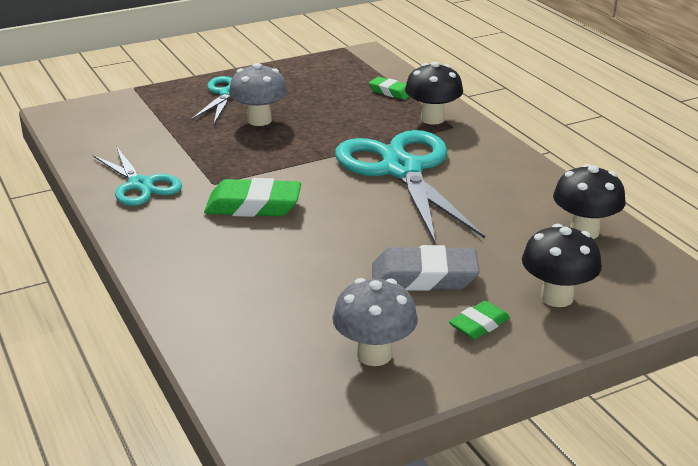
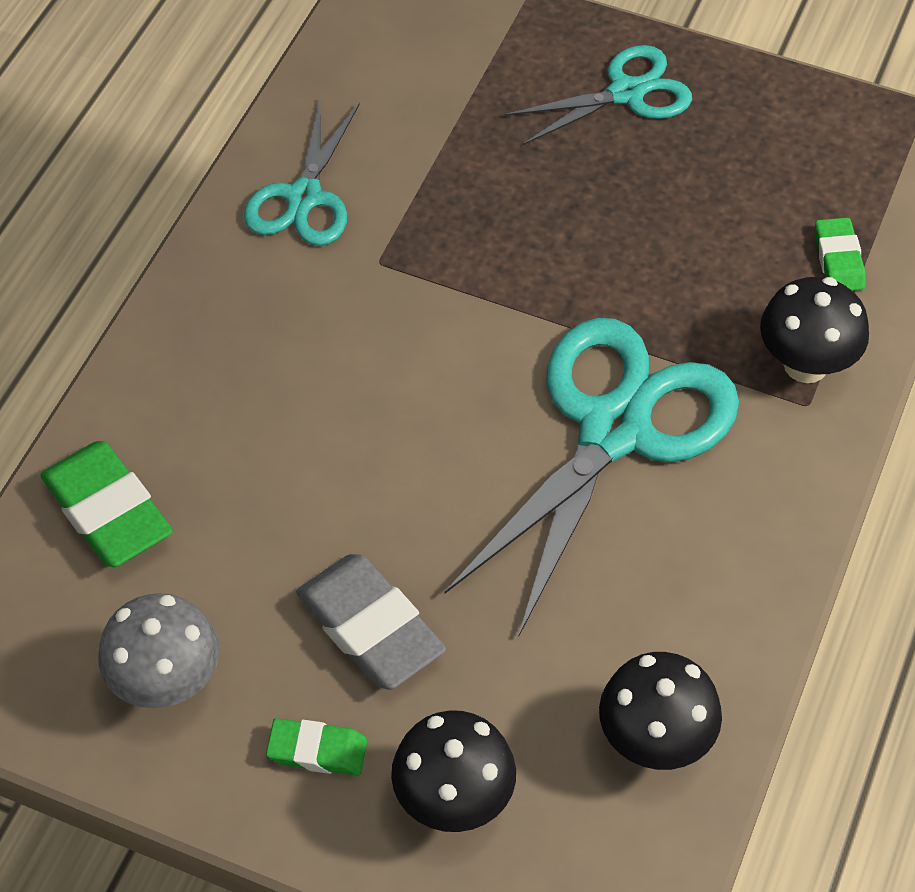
camera: 50 degrees right, 25 degrees up
green eraser [204,178,301,217] -> green eraser moved to [41,441,173,567]
grey mushroom [229,63,287,126] -> none

